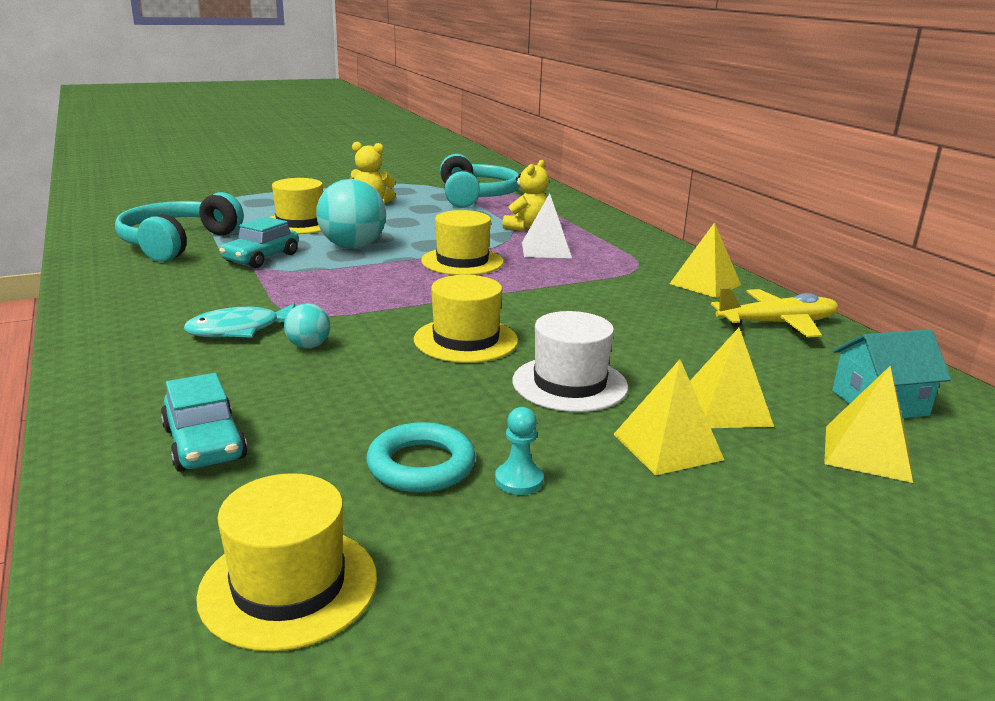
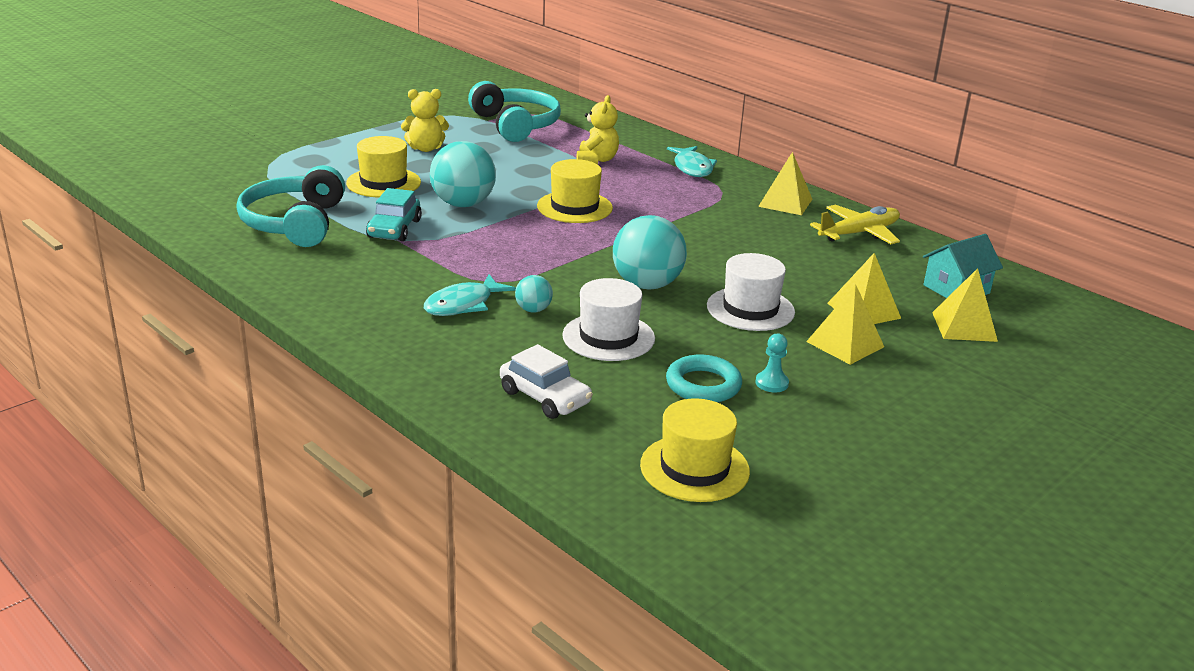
camera: 20 degrees left, 5 degrees up
turquoise car [160,373,247,472] -> white car [500,344,593,419]
yellow hat [414,275,518,363] -> turquoise ball [613,215,687,290]
white pyramid [522,193,572,258] -> none
none -> white hat [562,278,655,361]
none -> turquoise fish [667,146,717,177]

